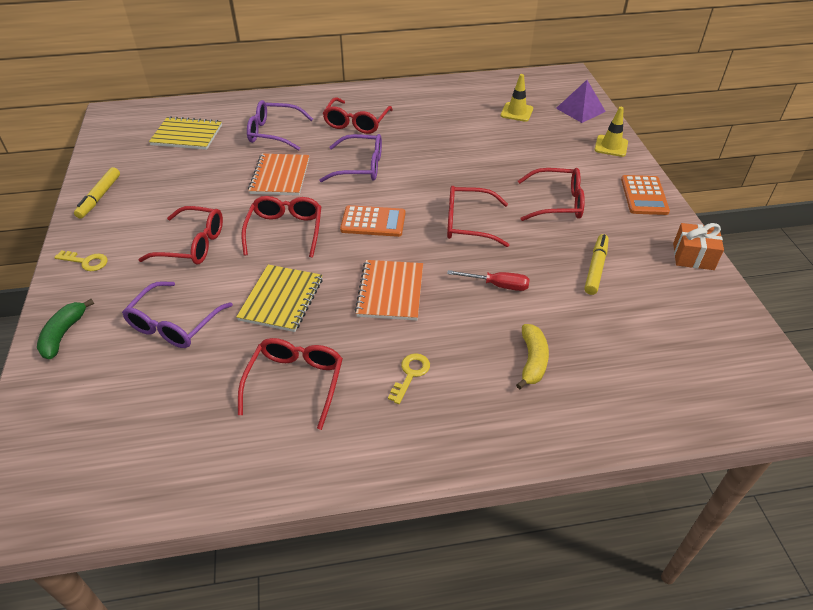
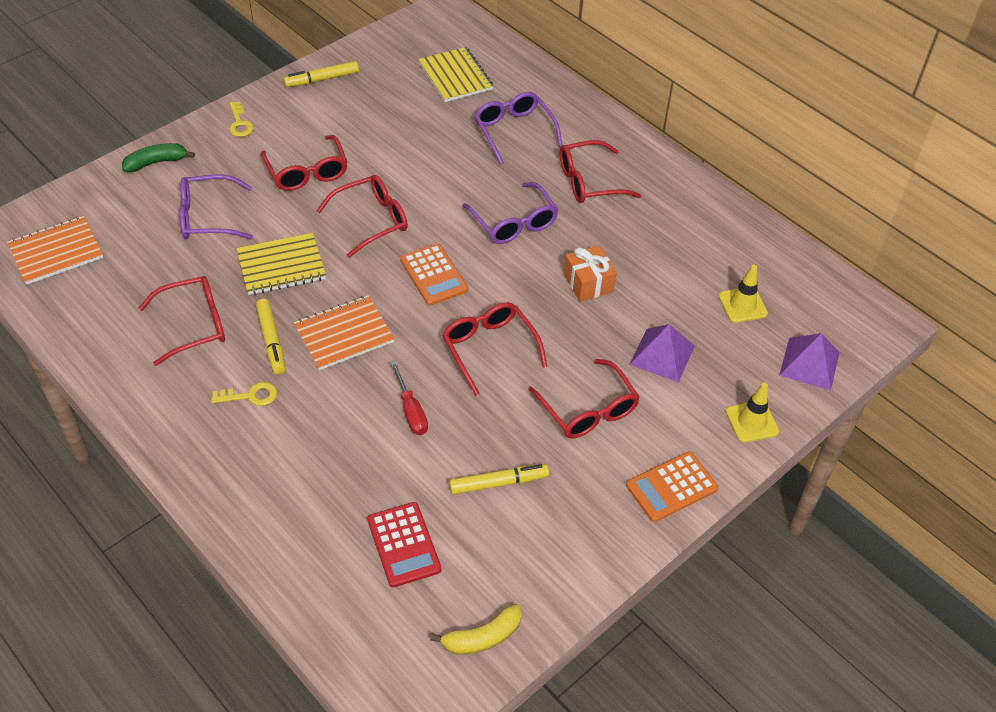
camera: 55 degrees right, 5 degrees up
orange notebook [248,154,309,196] -> orange notebook moved to [7,216,103,285]
yellow banana [516,324,549,389] -> yellow banana moved to [430,604,522,655]
orange gift [673,223,724,270] -> orange gift moved to [564,245,617,302]
none -> yellow marker [256,299,286,375]
none -> red calculator [367,502,442,587]
none -> purple pyramid [629,324,695,382]

